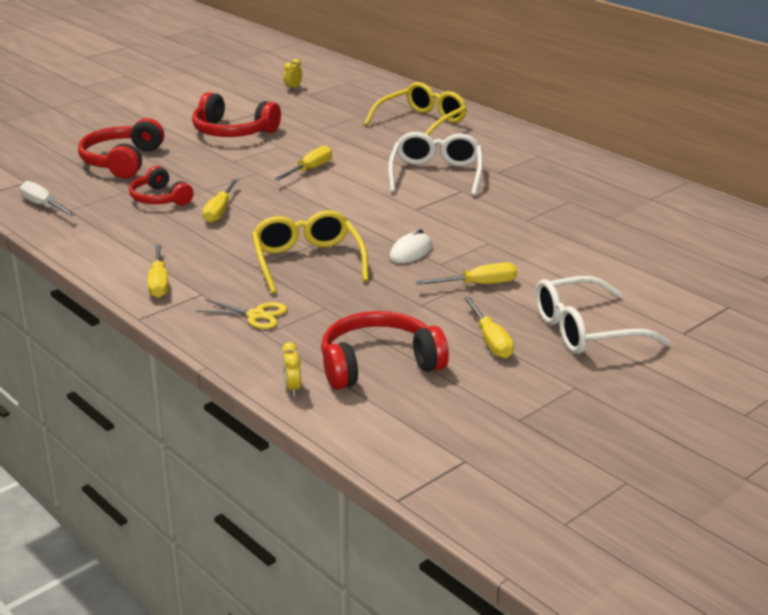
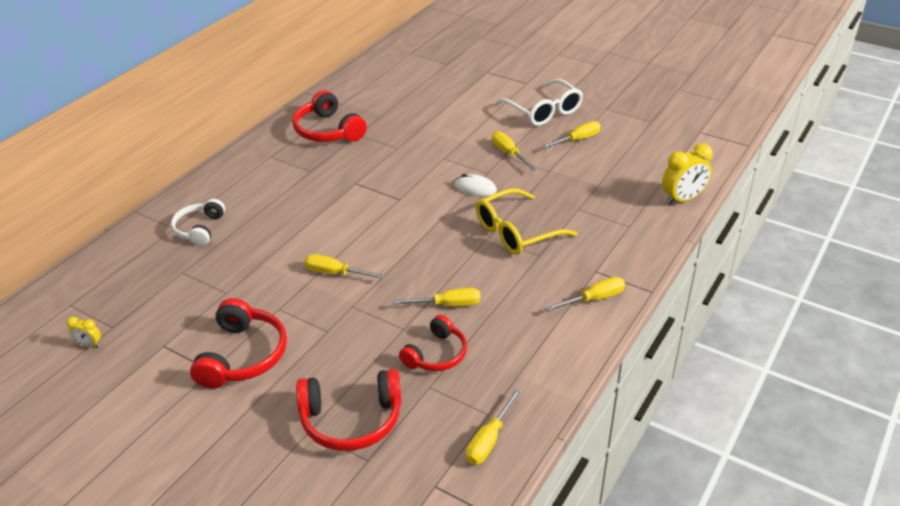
camera: 105 degrees left, 10 degrees up
white screwdriver [20,181,76,216] -> yellow screwdriver [466,388,521,465]
yellow scissors [196,299,287,329] -> none
yellow clock [282,342,301,396] -> yellow clock [662,144,713,205], size x1.98
red headphones [321,311,449,390] -> red headphones moved to [292,90,367,142]
yellow glasses [364,82,467,136] -> white headphones [171,199,225,246]
white glasses [388,132,483,196] -> none

